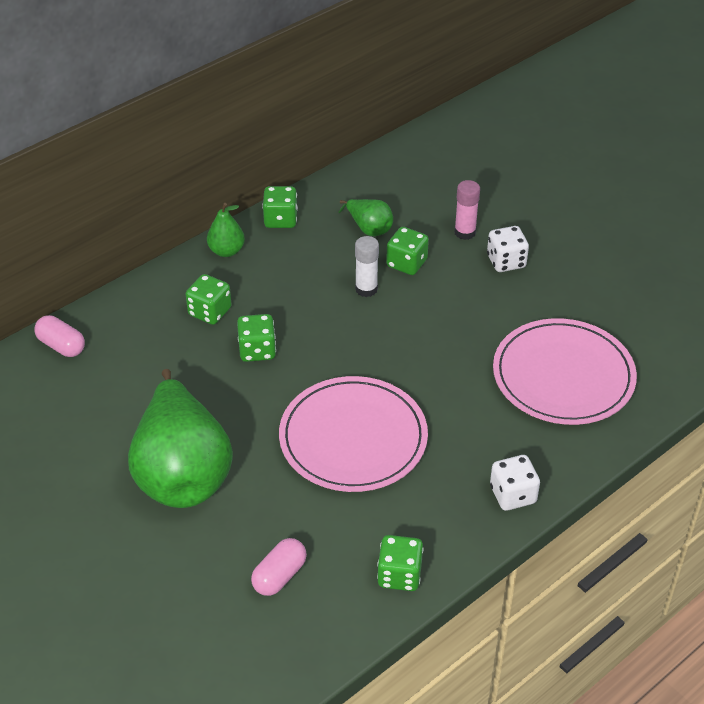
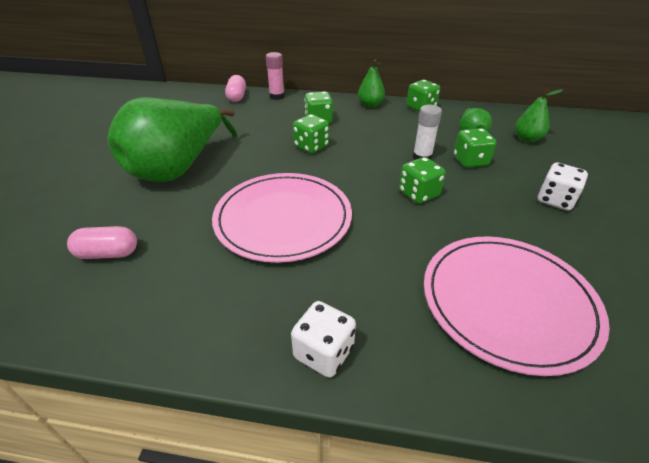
camera: 50 degrees right, 5 degrees down
green dice [377,535,424,591] -> green dice moved to [399,157,446,204]
pink glue stick [454,180,480,240] -> pink glue stick moved to [266,52,285,100]
none -> green pear [515,89,563,142]

